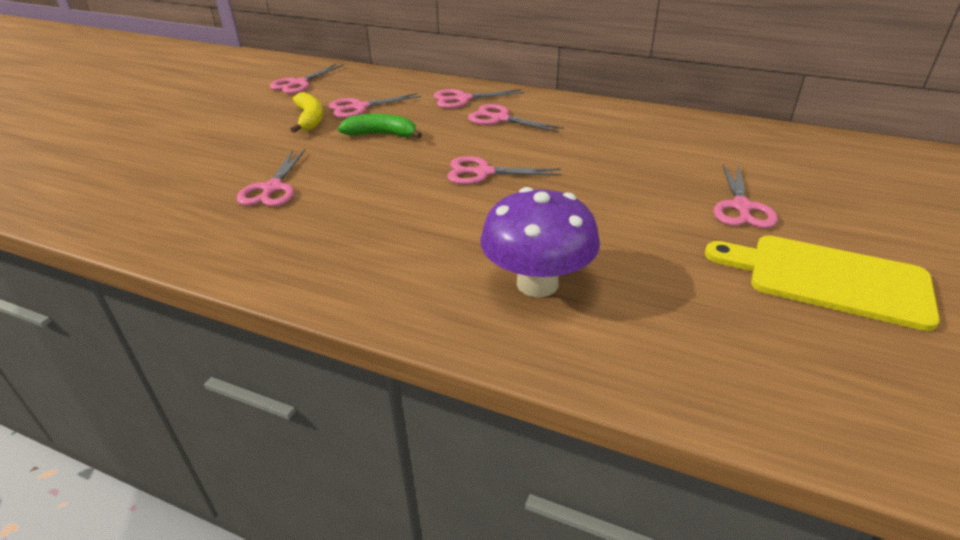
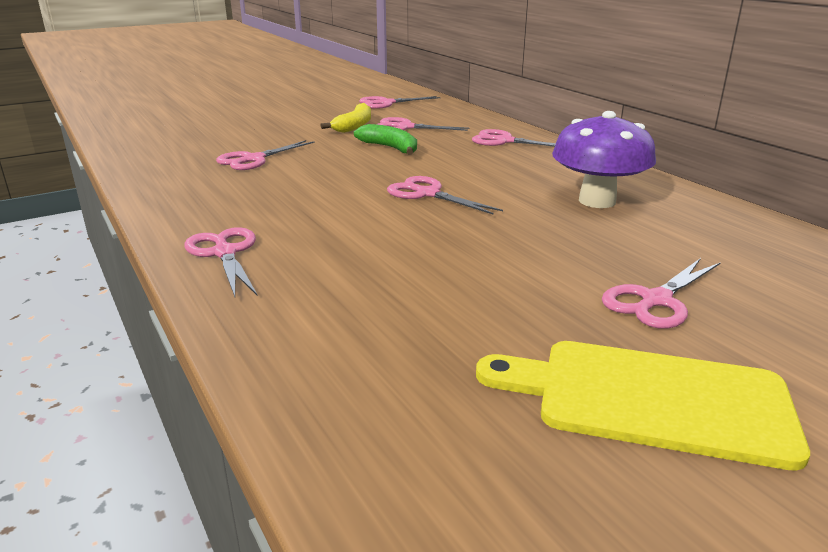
camera: 35 degrees right, 10 degrees down
pink scissors [468,104,564,133] -> pink scissors moved to [184,227,257,297]
purple mushroom [480,187,600,297] -> purple mushroom moved to [552,111,656,208]
yellow cutting board [705,235,940,331] -> yellow cutting board turned 45 degrees counterclockwise [476,341,810,471]

